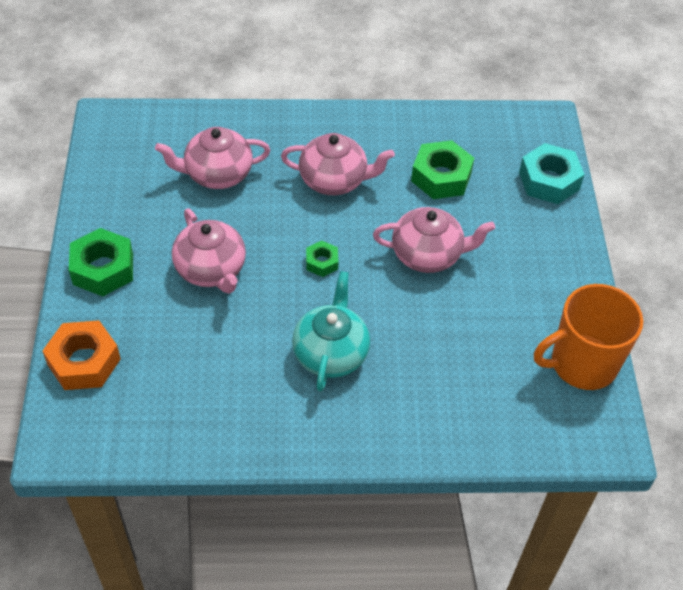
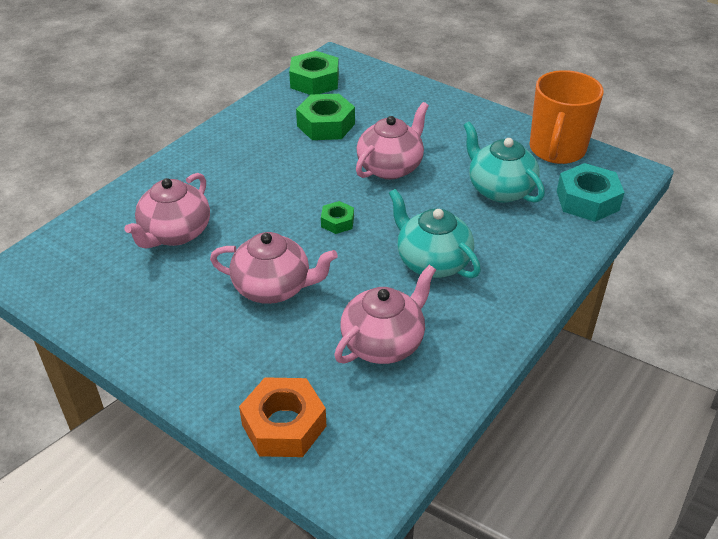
camera: 50 degrees left, 10 degrees down
green nut [69,228,133,296] -> green nut moved to [289,51,339,95]
pink teapot [281,133,395,195] -> pink teapot moved to [334,265,436,364]
turquoise nut [519,143,585,204] -> turquoise nut moved to [557,163,625,222]
none -> turquoise teapot [463,121,545,203]

